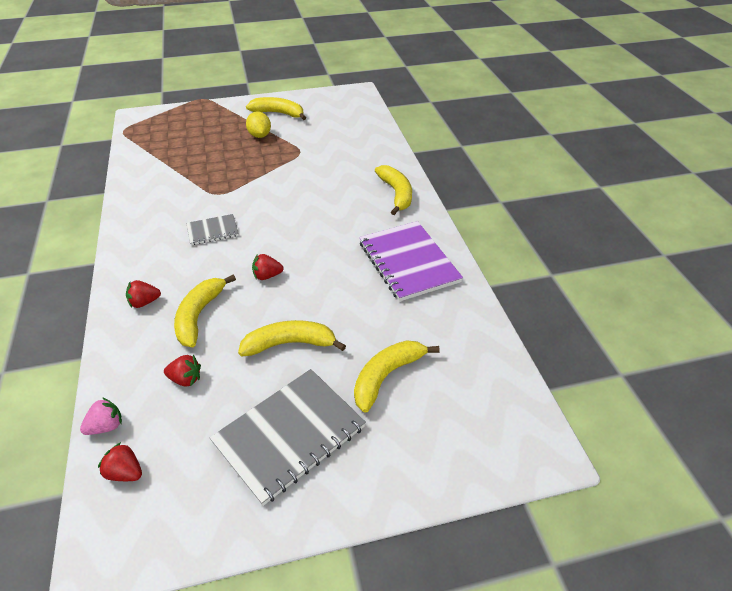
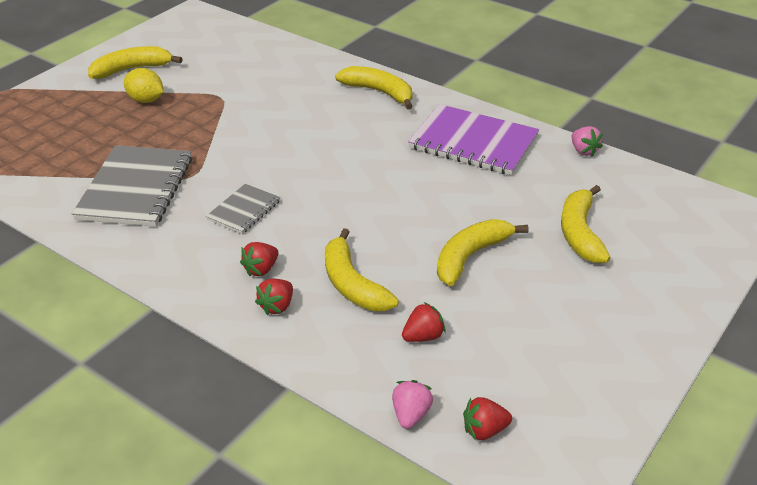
camera: 40 degrees left, 5 degrees down
grey notebook [210,369,366,506] -> grey notebook moved to [72,145,192,227]
red strawberry [252,254,284,280] -> red strawberry moved to [240,242,279,276]
none -> pink strawberry [571,126,603,156]

